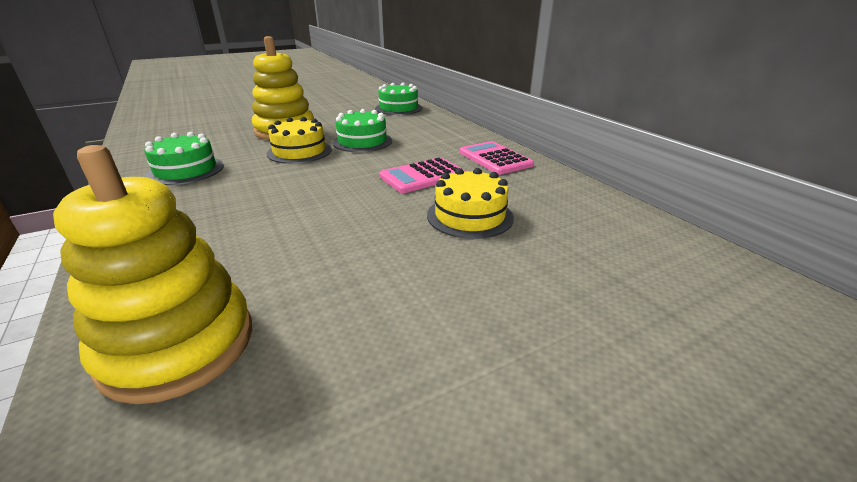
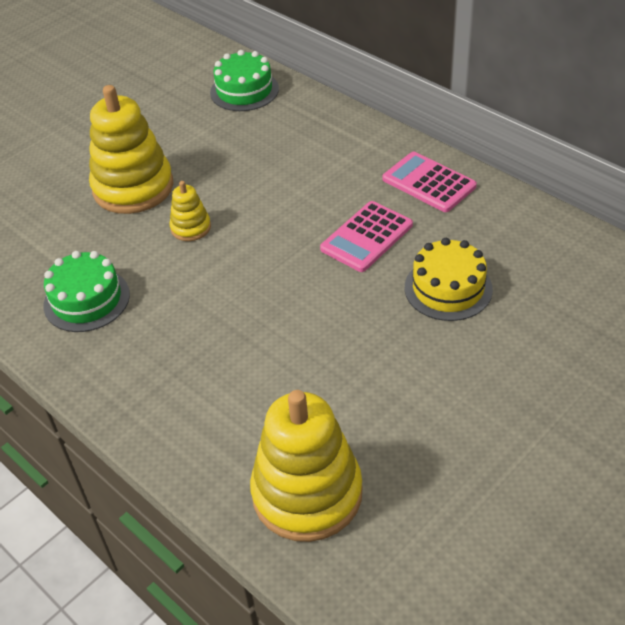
camera: 15 degrees left, 15 degrees up
yellow cake [266,117,332,164] -> yellow stacking toy [169,181,211,241]
green cake [332,109,392,152] -> none

